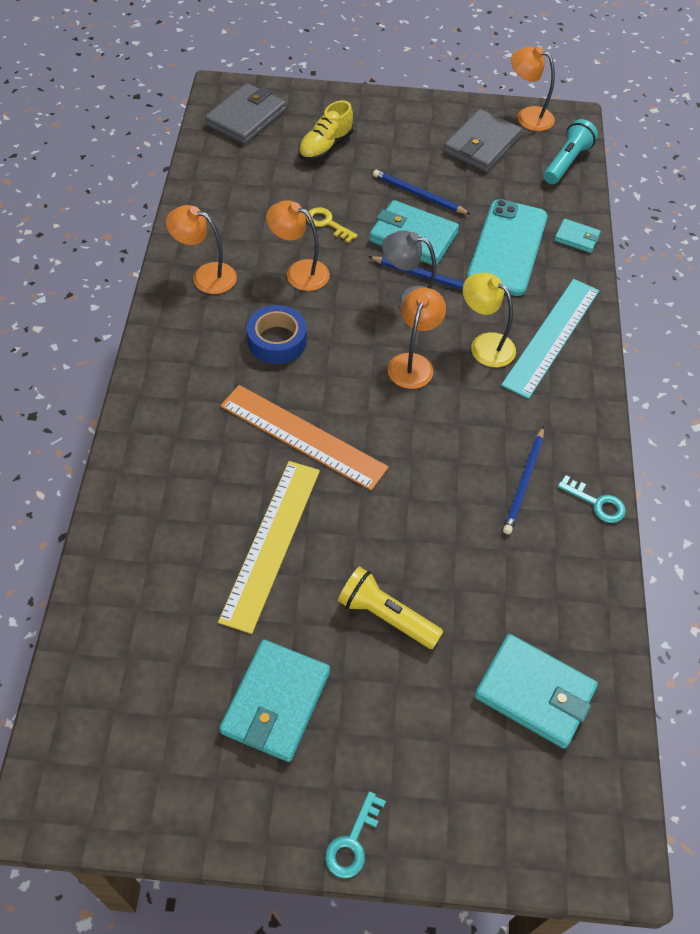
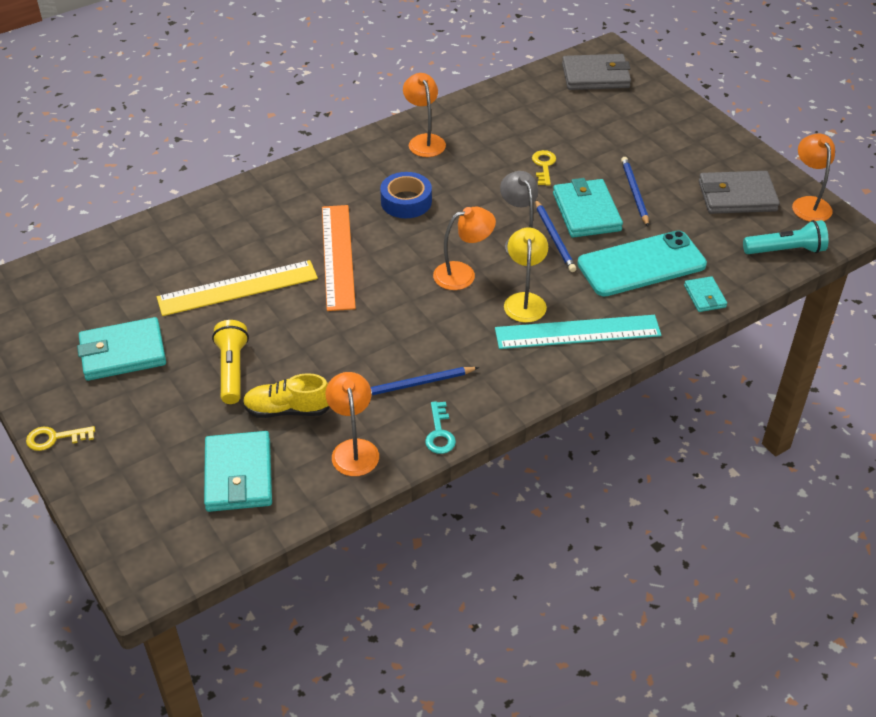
camera: 55 degrees right, 10 degrees down
orange lamp [266,200,330,291] -> orange lamp moved to [326,372,379,476]
yellow shoe [298,100,354,161] -> yellow shoe moved to [243,373,330,418]
turquoise key [325,791,386,878] -> yellow key [26,426,95,451]

